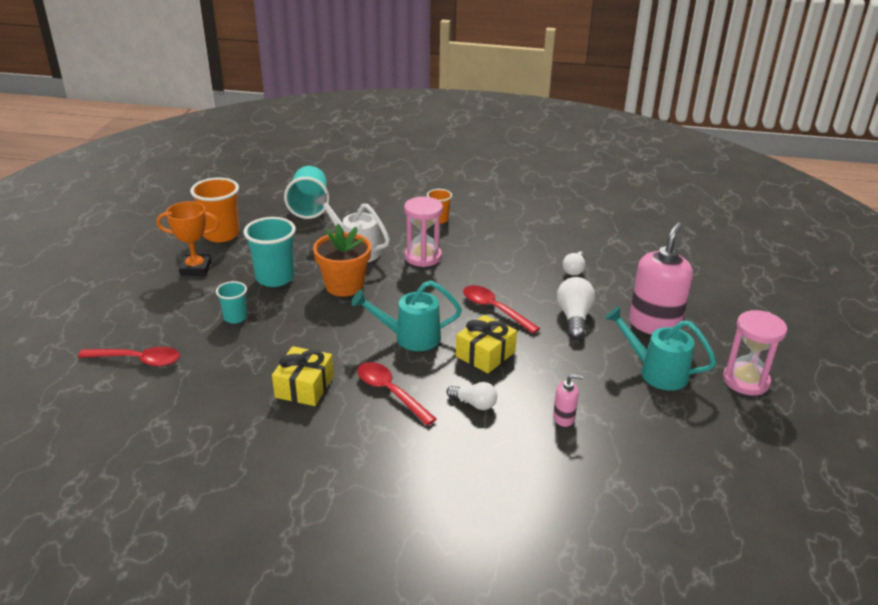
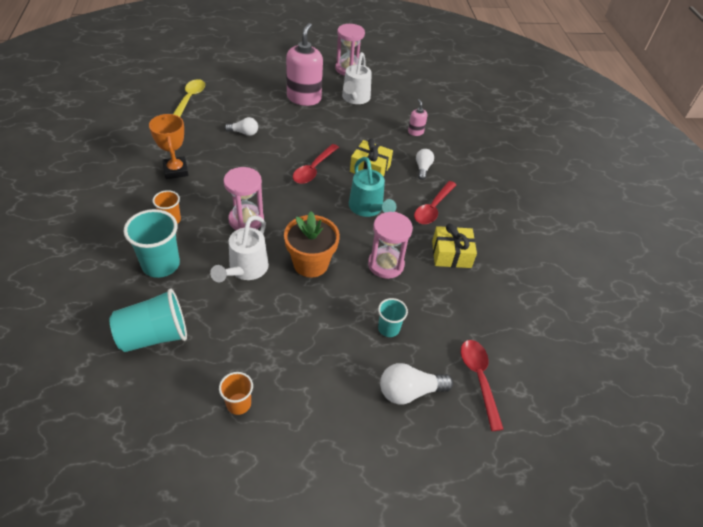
camera: 110 degrees left, 15 degrees up
orange trophy [157,201,219,276] -> orange trophy moved to [149,114,189,179]
orange cup [190,178,239,242] -> orange cup [219,372,253,415], size x0.56
turquoise cup [243,217,296,287] -> turquoise cup moved to [124,209,180,278]
white light bulb [557,277,595,339] -> white light bulb moved to [380,363,453,405]
turquoise watering can [605,306,717,390] -> white watering can [342,52,372,104]
pink soap dispenser [629,222,693,335] -> pink soap dispenser turned 90 degrees clockwise [286,23,323,106]
none -> yellow spoon [173,79,205,117]
none -> pink hourglass [368,212,413,279]

